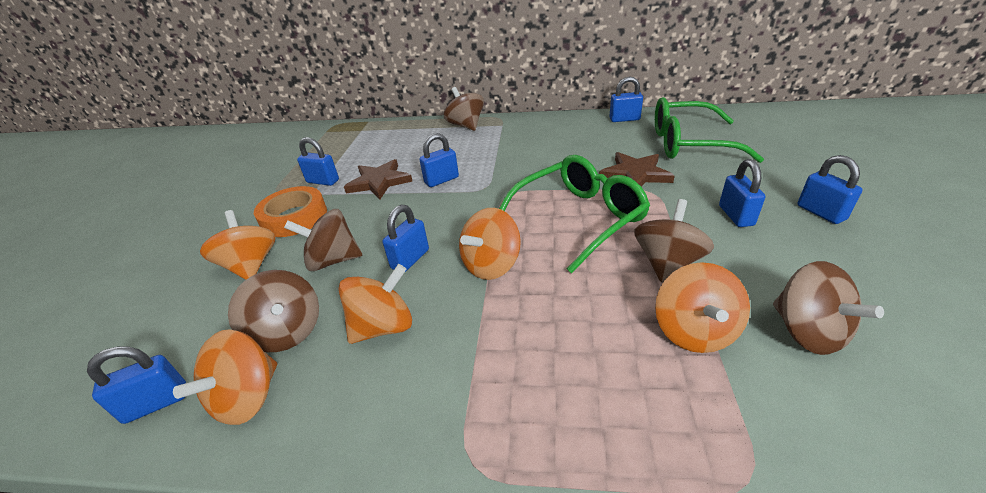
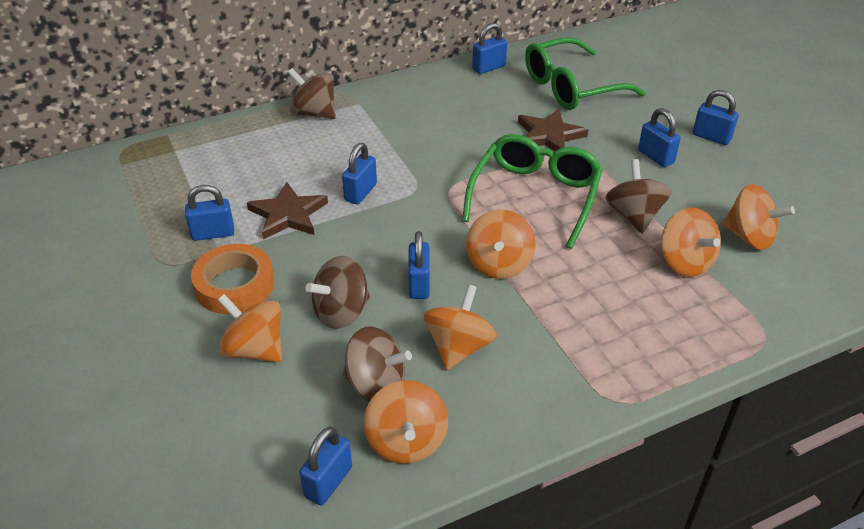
camera: 35 degrees left, 5 degrees up
brown spinning top [773,261,884,355] -> orange spinning top [721,184,795,250]

